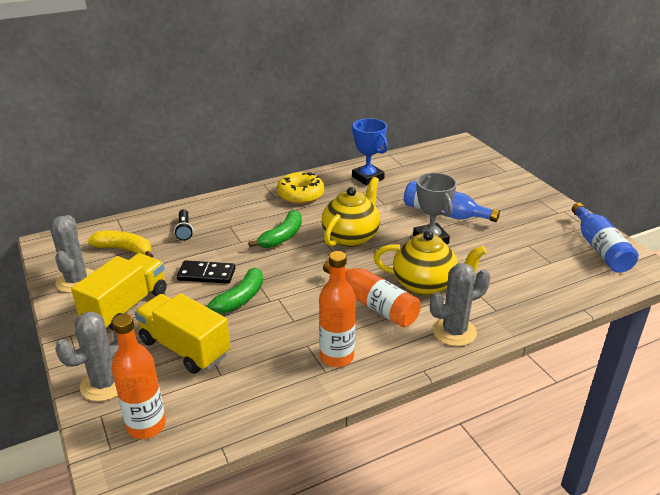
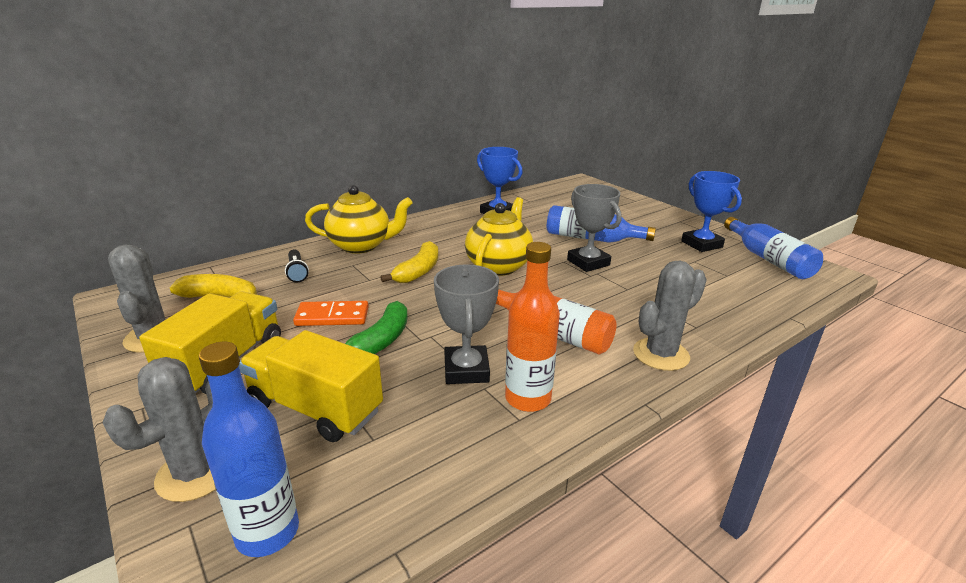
camera: 10 degrees left, 5 degrees down
orange bottle [111,314,166,439] -> blue bottle [199,342,299,557]
black domino [177,260,235,284] -> orange domino [293,301,369,326]
green banana [248,210,302,248] -> yellow banana [380,241,438,283]
yellow donut [277,172,324,204] -> none
yellow teapot [374,230,487,295] -> yellow teapot moved to [305,185,412,254]
none -> grey trophy [434,264,499,384]
none -> blue trophy [681,171,742,252]

